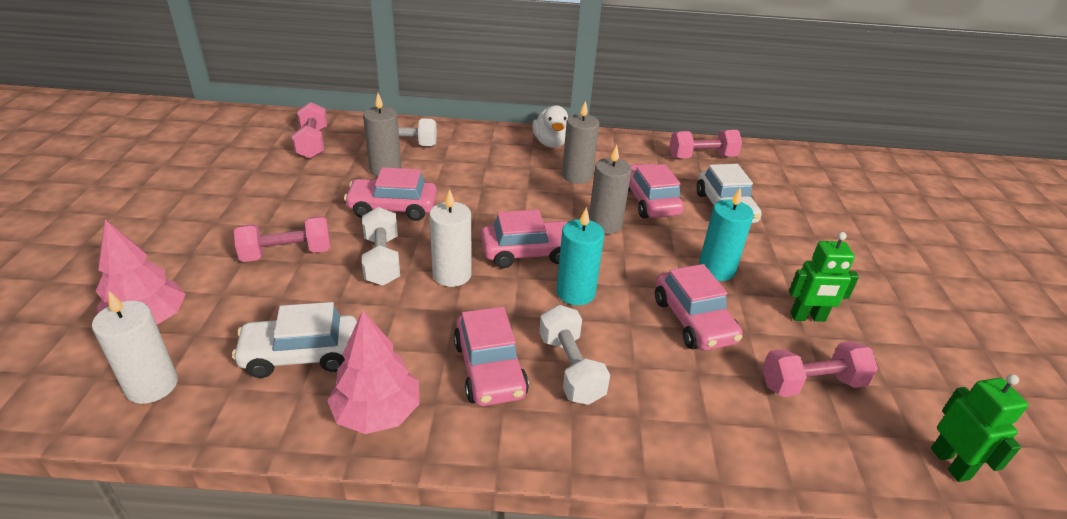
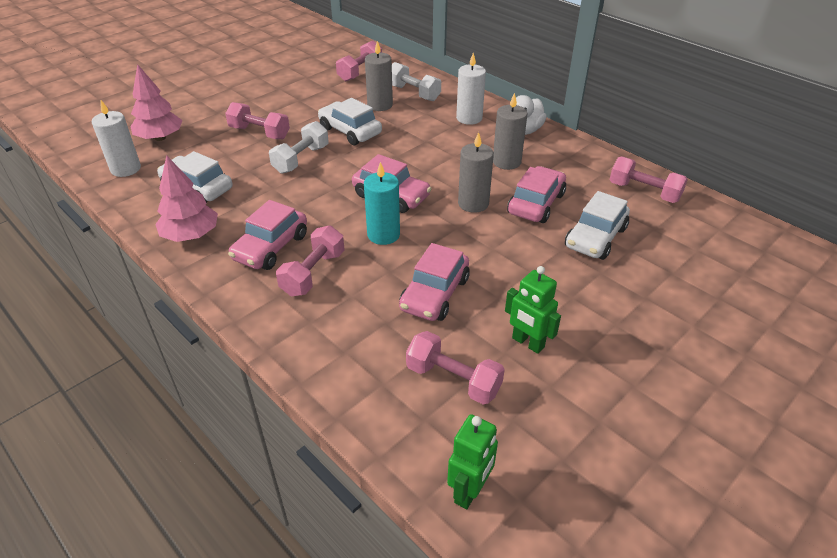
camera: 45 degrees right, 5 degrees up
pink car [344,167,437,221] -> white car [318,98,382,145]
white candle [429,189,472,287] -> white candle moved to [456,53,486,125]
white dumbbell [539,305,610,405] -> pink dumbbell [276,226,345,296]
turquoise candle [698,187,754,281] -> none

